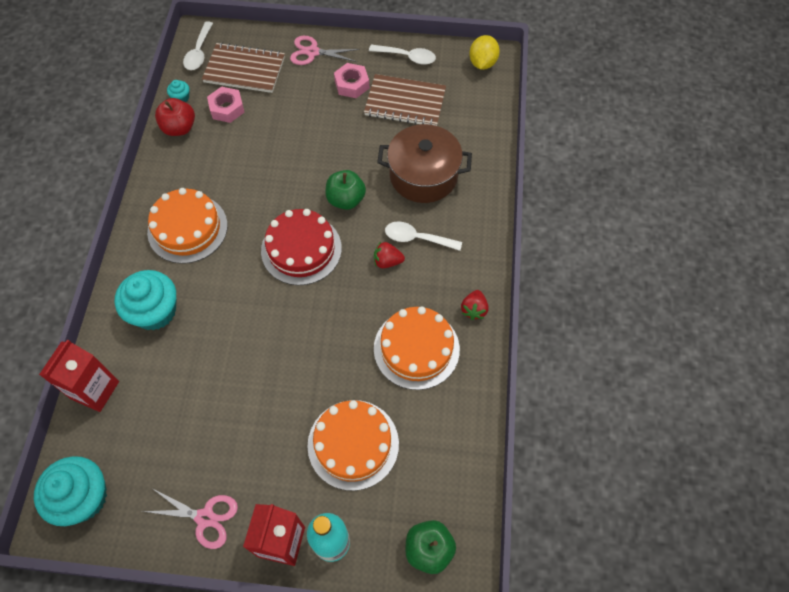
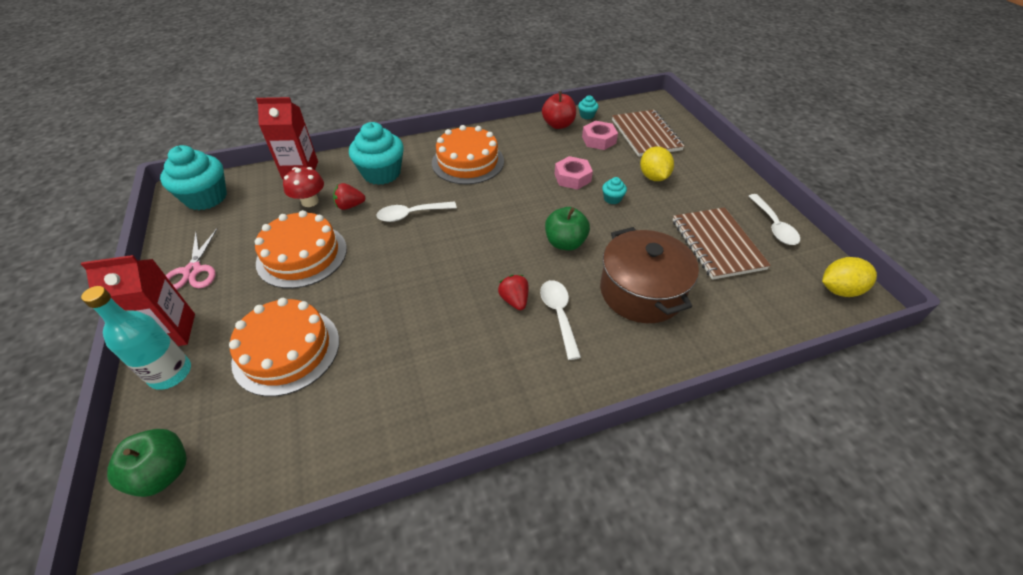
camera: 65 degrees right, 15 degrees down
white spoon [183,21,213,70] -> white spoon moved to [376,201,457,222]
red cake [261,209,342,285] -> none
pink scissors [290,36,360,65] -> none
pink nut [334,63,369,98] -> pink nut moved to [555,156,593,190]
orange cake [374,306,460,390] -> orange cake moved to [255,210,347,288]
red strawberry [461,290,489,320] -> red strawberry moved to [333,183,366,210]
none -> red mushroom [283,167,324,207]
none -> turquoise cupcake [602,177,627,205]
none -> yellow lemon [640,146,674,181]

